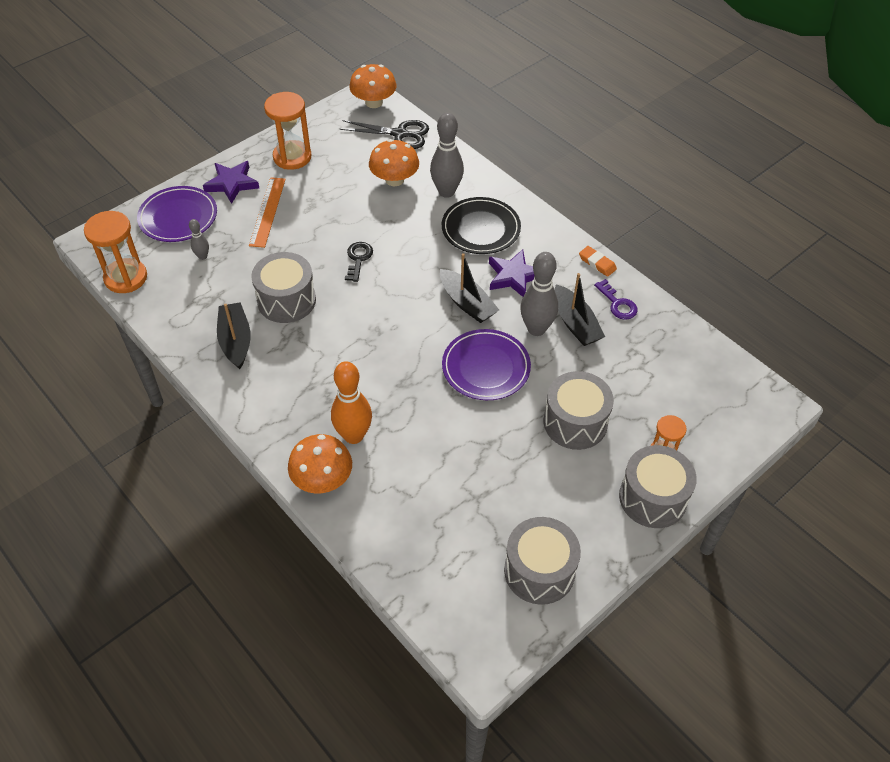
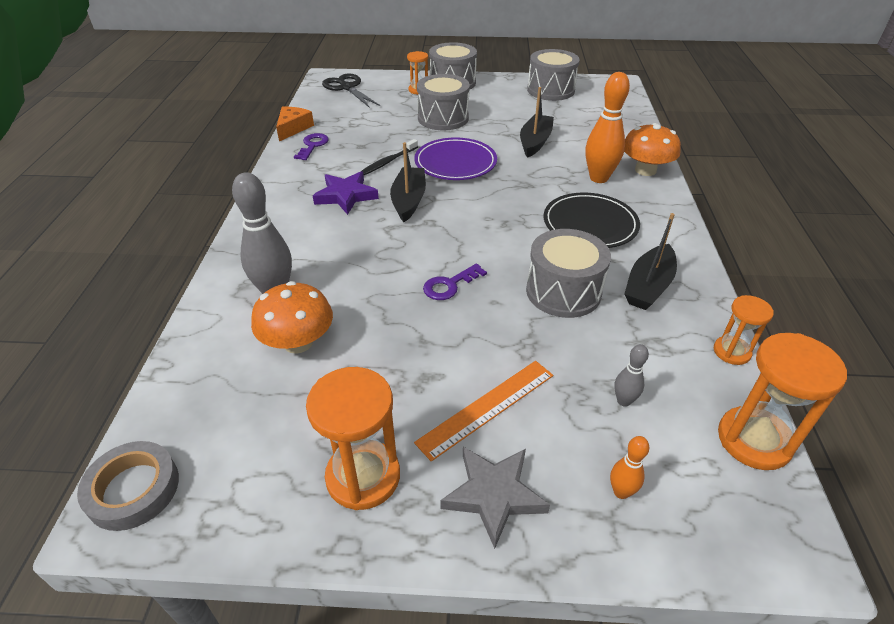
camera: 135 degrees left, 10 degrees down
purple plate [137,186,217,242] -> orange bowling pin [610,436,649,499]
purple star [203,161,259,204] -> grey star [440,447,550,549]
black scissors [340,120,429,149] -> black scissors moved to [322,73,380,108]
black key [345,242,373,282] -> purple key [423,263,487,300]
orange mushroom [349,64,397,108] -> grey tape [77,441,179,531]
black plate [442,197,521,254] -> black plate moved to [544,193,640,248]
grey bowling pin [520,252,558,336] -> black toothbrush [360,139,418,175]
black boat [554,273,605,346] -> black boat moved to [520,87,554,158]
orange eraser [579,246,617,277] -> none
none -> orange cheese [276,107,314,141]
none -> orange hourglass [714,295,774,365]

